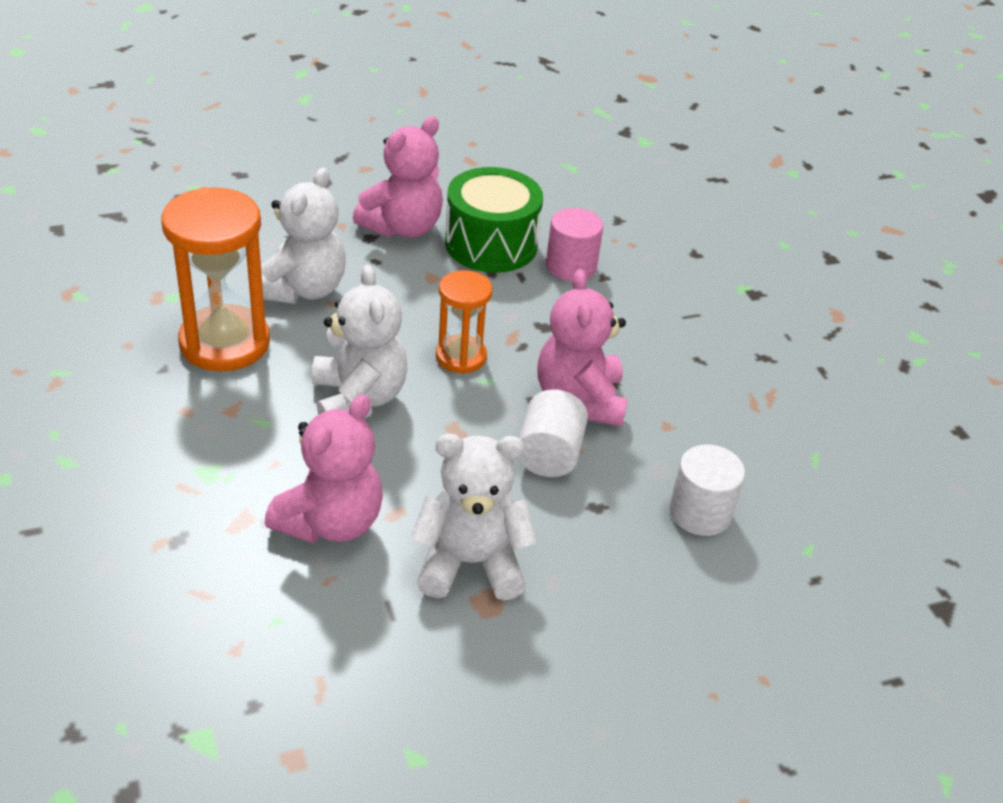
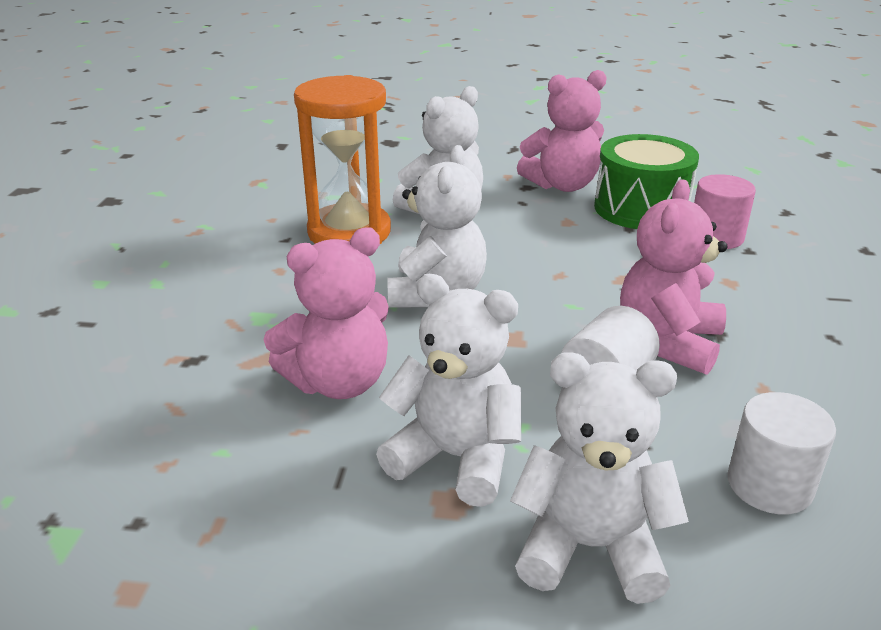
camera: 30 degrees right, 10 degrees down
orange hourglass [436,270,493,374] -> none
none -> white teddy bear [510,352,689,604]

